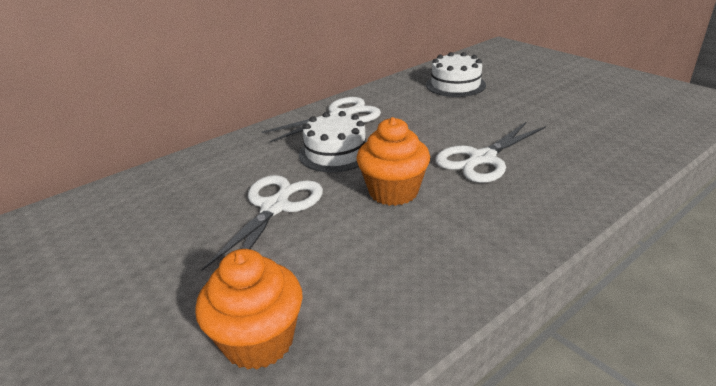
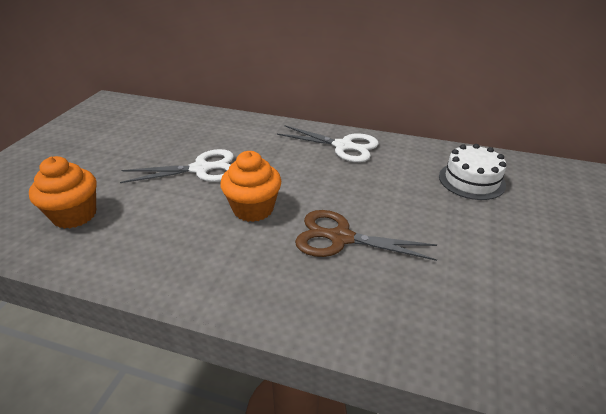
camera: 55 degrees right, 5 degrees up
white cake [299,111,367,172] -> none
white scissors [435,122,546,183] -> brown scissors [295,210,437,261]

